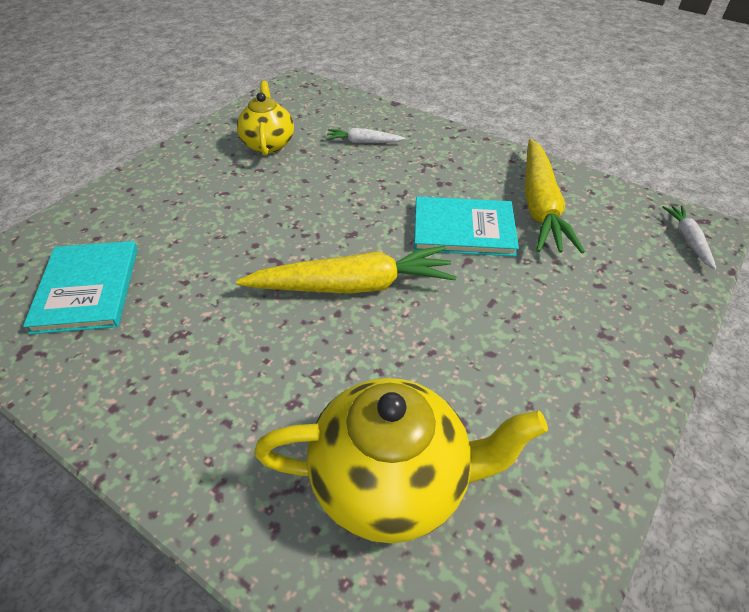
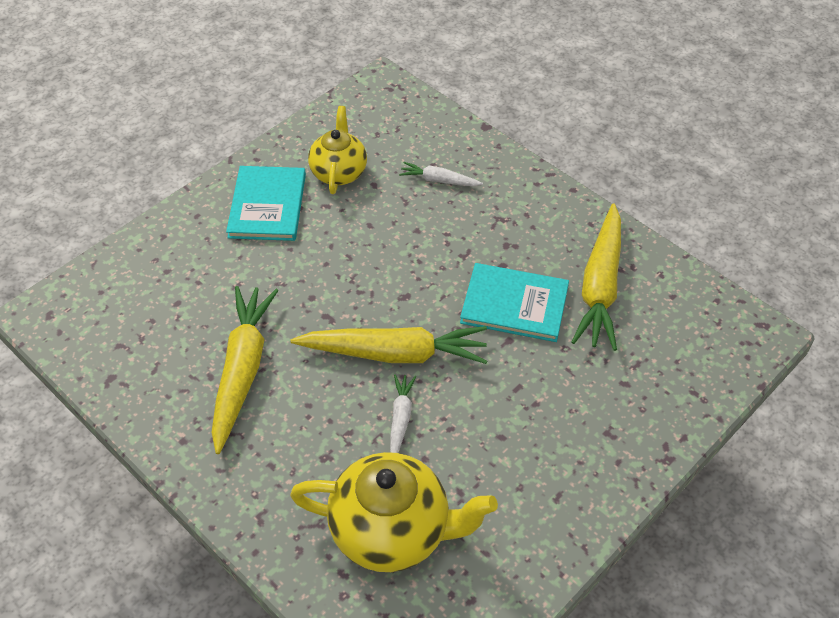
camera: 10 degrees right, 5 degrees up
turquoise book [23,241,138,334] -> turquoise book moved to [226,166,306,241]
white carrot [662,205,717,270] -> white carrot moved to [390,374,416,453]
none -> yellow carrot [211,286,278,454]

